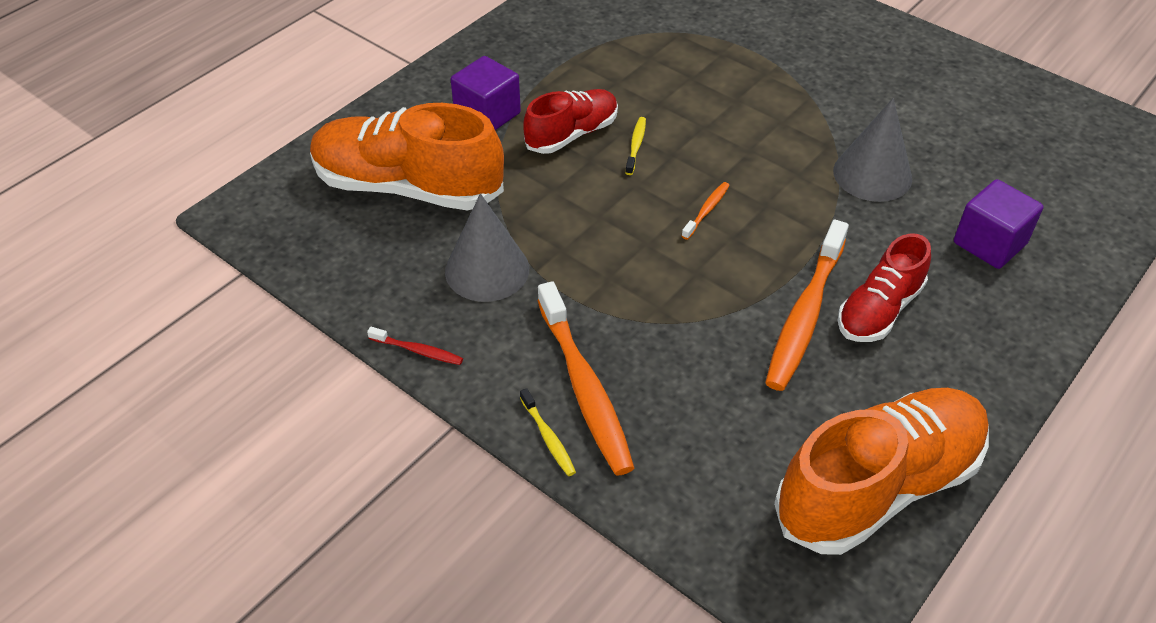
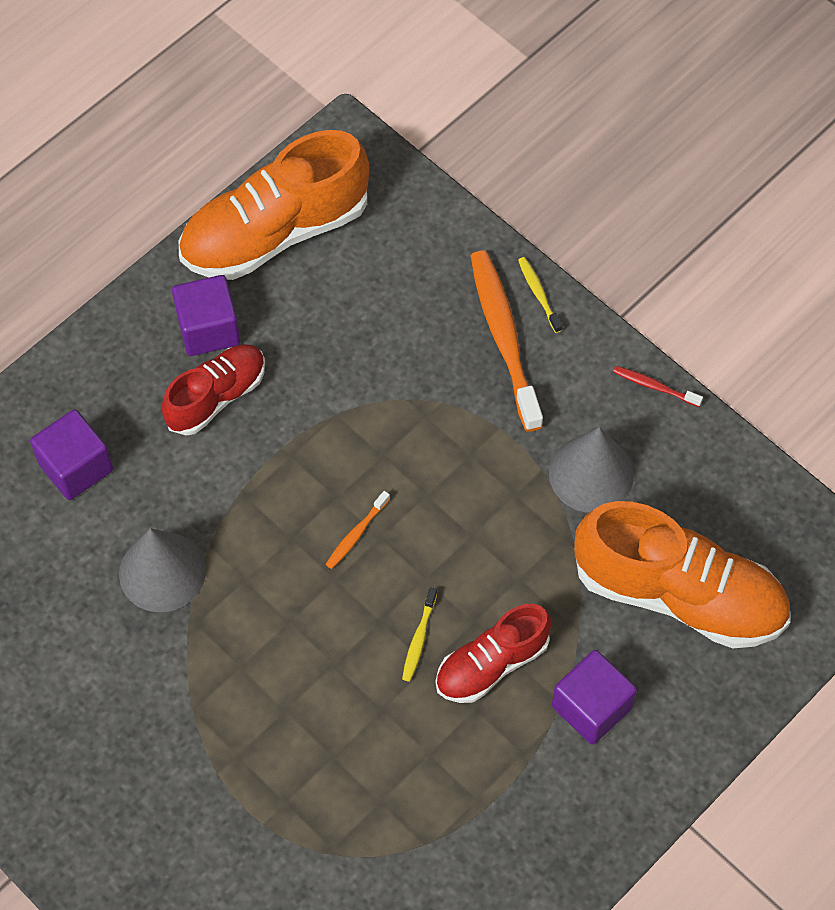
camera: 175 degrees left, 15 degrees up
orange toothbrush [765,219,849,391] -> none
none -> purple cube [172,275,240,356]

